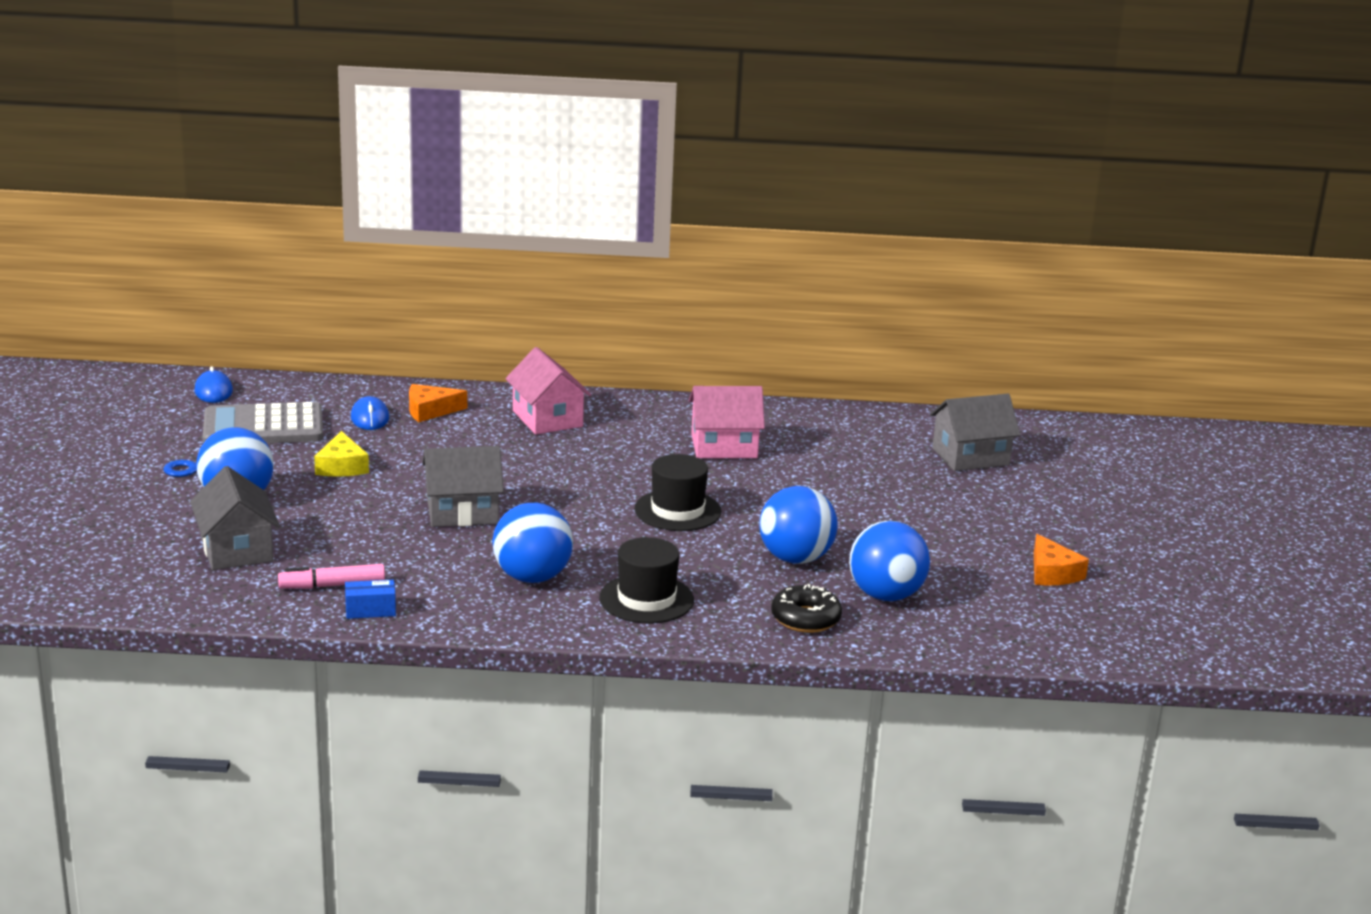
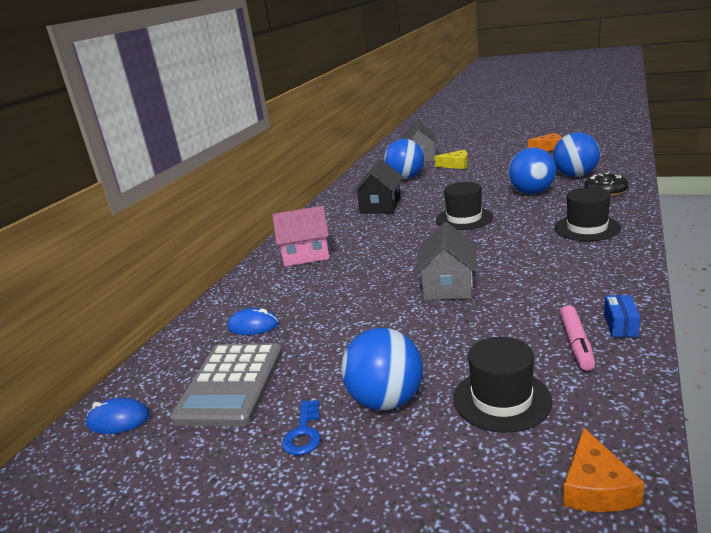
camera: 65 degrees left, 0 degrees up
grey house [190,466,280,570] -> black hat [453,337,553,433]
yellow cheese [314,431,369,477] -> yellow cheese moved to [434,150,468,169]
orange cheese [409,384,467,422] -> orange cheese moved to [563,428,644,512]
blue ball [492,503,573,583] -> blue ball moved to [384,139,424,179]
pink house [689,386,765,458] -> black house [352,159,403,214]

